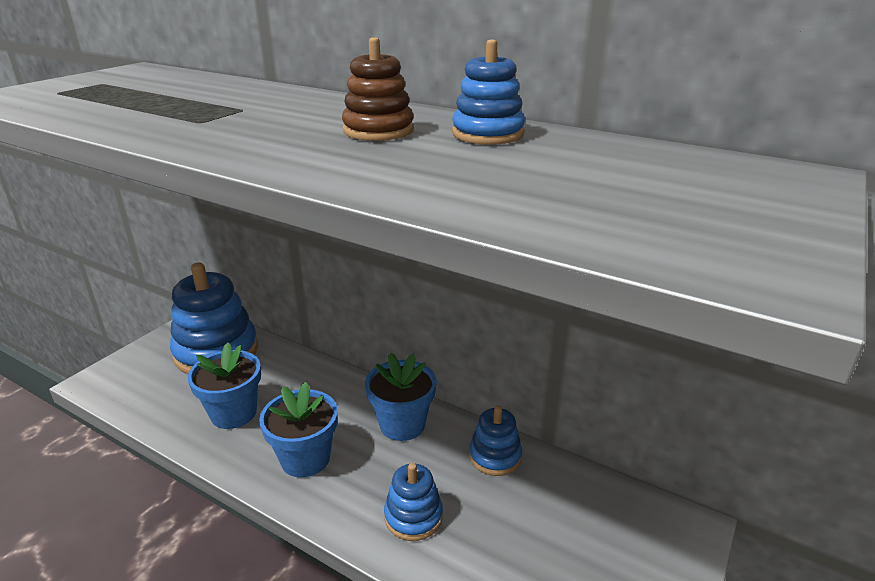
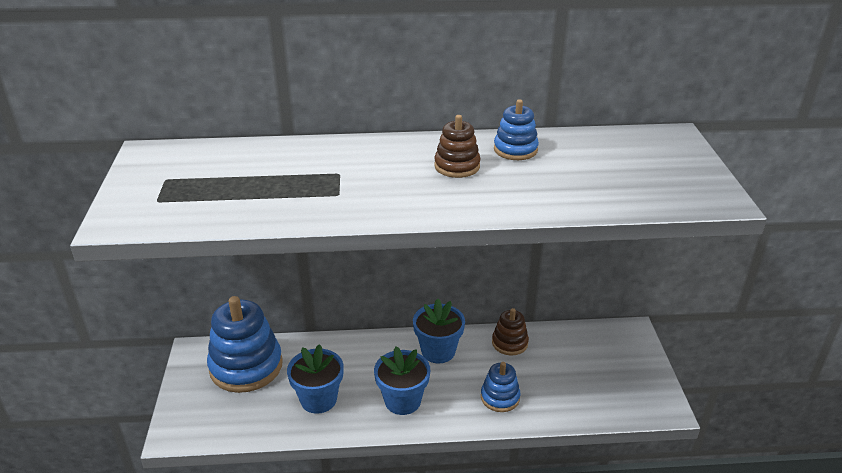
camera: 35 degrees left, 5 degrees up
blue stacking toy [469,406,522,476] -> brown stacking toy [492,308,529,356]

